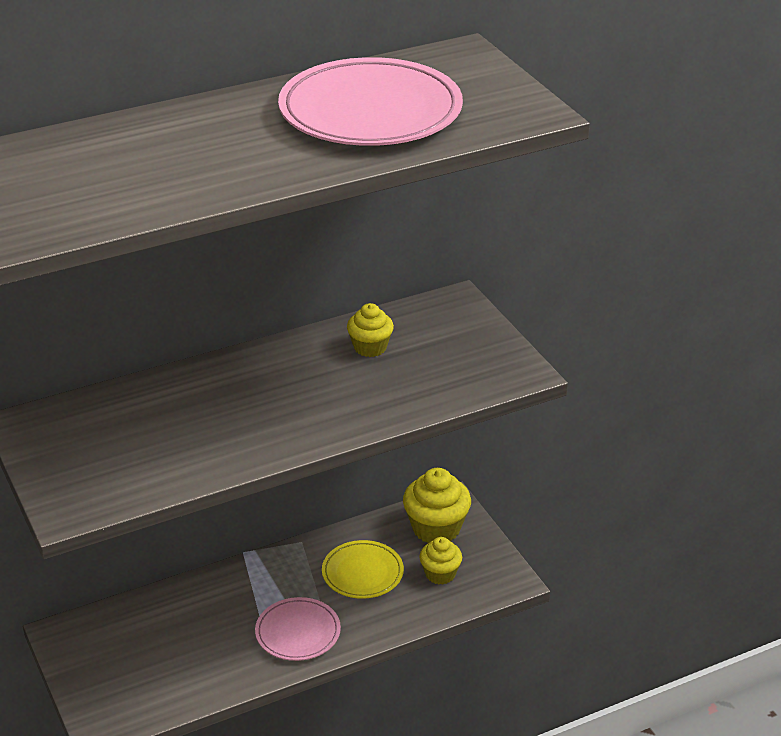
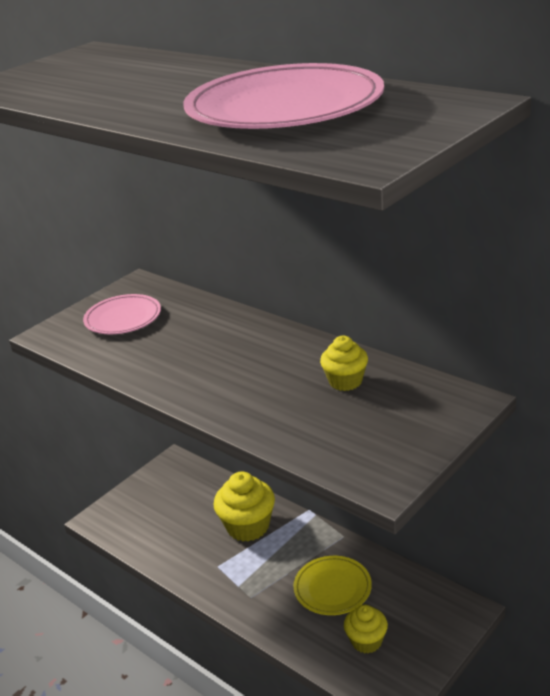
camera: 70 degrees right, 5 degrees down
pink plate [255,597,341,661] -> pink plate moved to [83,294,161,334]
yellow cupcake [403,468,471,543] -> yellow cupcake moved to [214,471,275,542]

